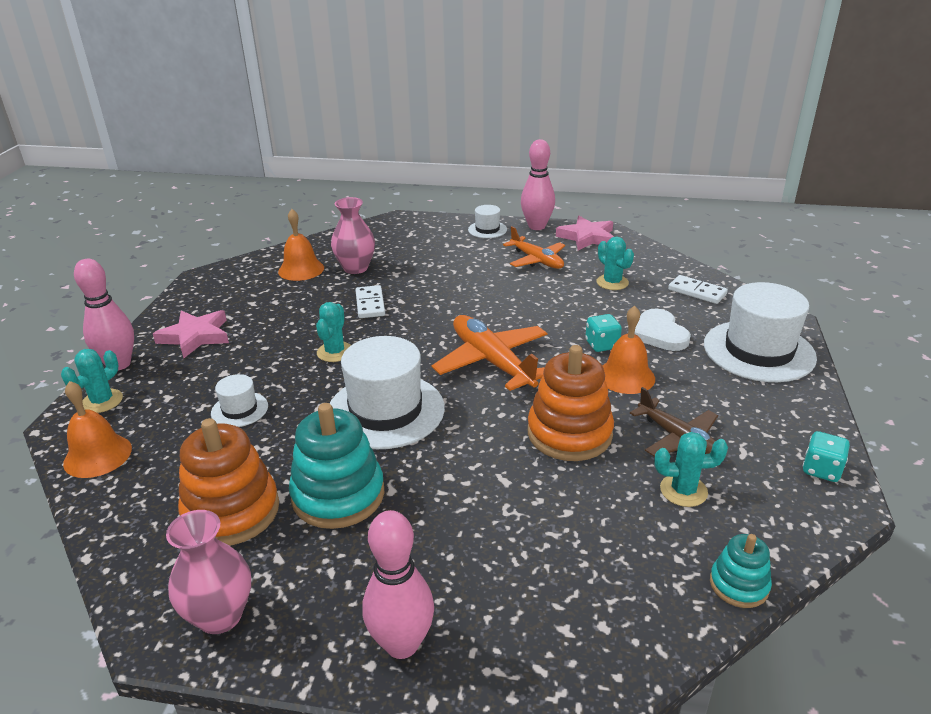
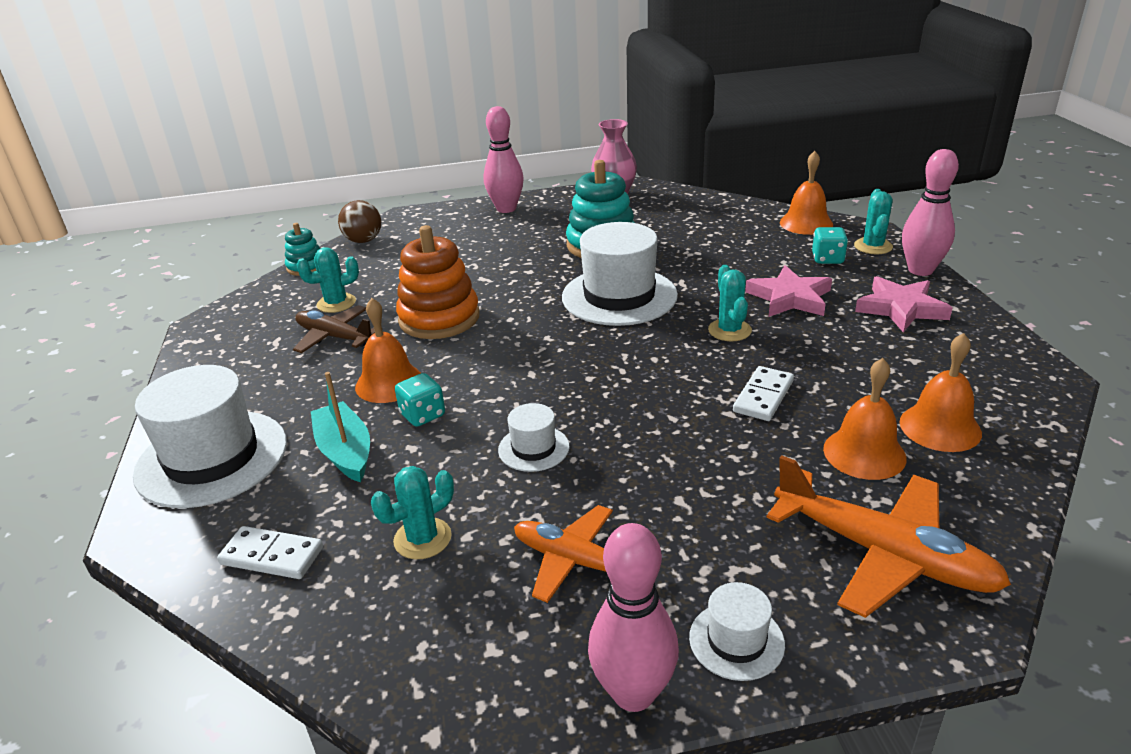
camera: 160 degrees right, 0 degrees up
orange stacking toy [178,418,279,546] -> none
white hat [211,374,268,427] -> white hat moved to [498,403,570,472]
pink vase [331,197,375,274] -> orange bell [823,358,907,480]
white domino [355,285,385,318] -> white domino turned 60 degrees clockwise [733,366,794,421]
orange plane [432,315,547,391] -> orange plane moved to [766,455,1011,618]
pink star [556,216,614,251] -> pink star moved to [745,265,832,317]
turquoise cactus [596,237,634,290] -> turquoise cactus turned 75 degrees counterclockwise [371,466,454,559]
white heart [634,309,691,351] -> turquoise boat [311,372,370,483]
turquoise dice [803,431,850,482] -> turquoise dice moved to [812,227,848,264]
none -> brown ball [338,200,381,243]

